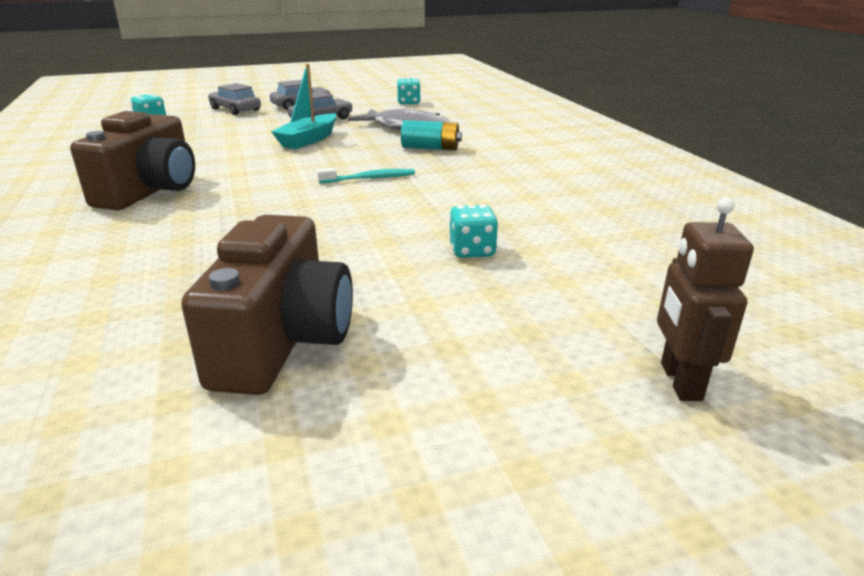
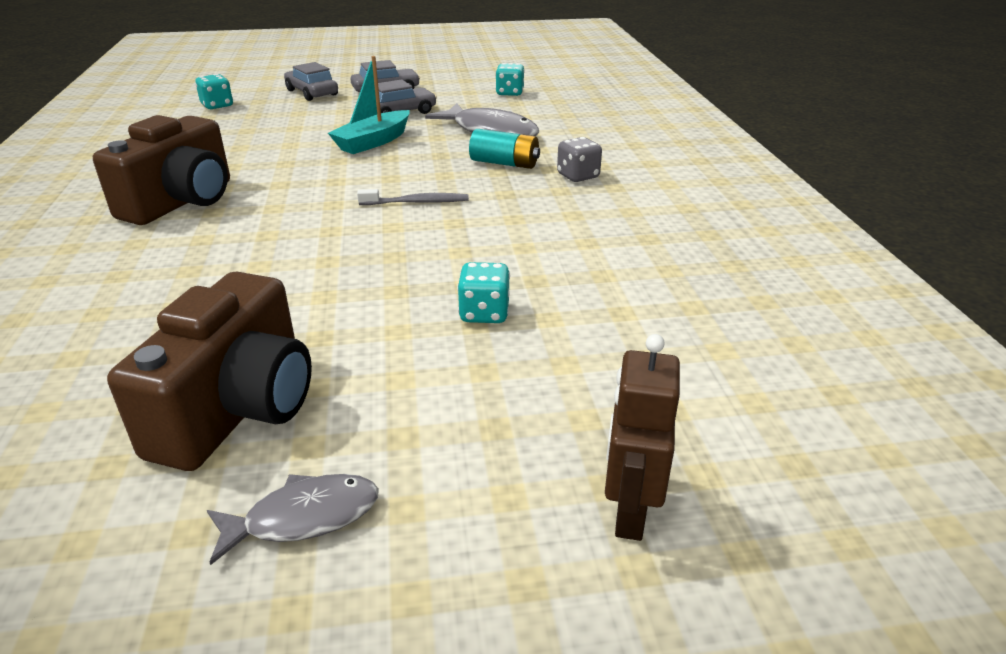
camera: 10 degrees right, 5 degrees up
turquoise toothbrush [317,168,415,183] -> grey toothbrush [357,189,469,205]
none -> grey fish [207,474,379,565]
none -> grey dice [557,137,602,182]

